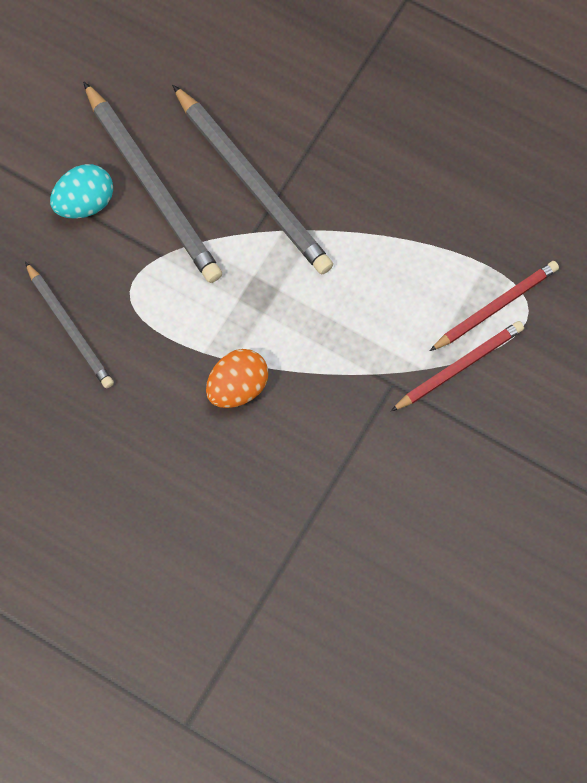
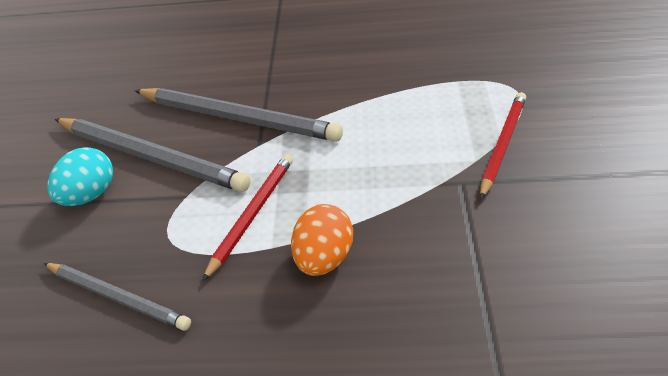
camera: 25 degrees left, 25 degrees down
red pencil [430,261,559,351] -> red pencil moved to [202,154,293,281]

